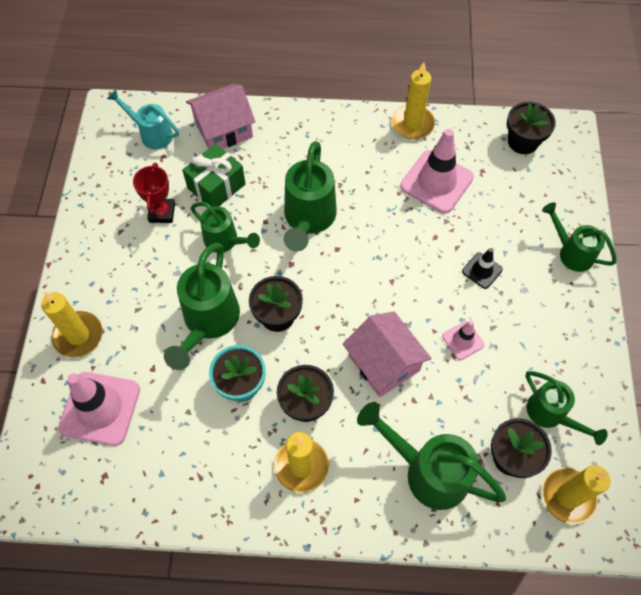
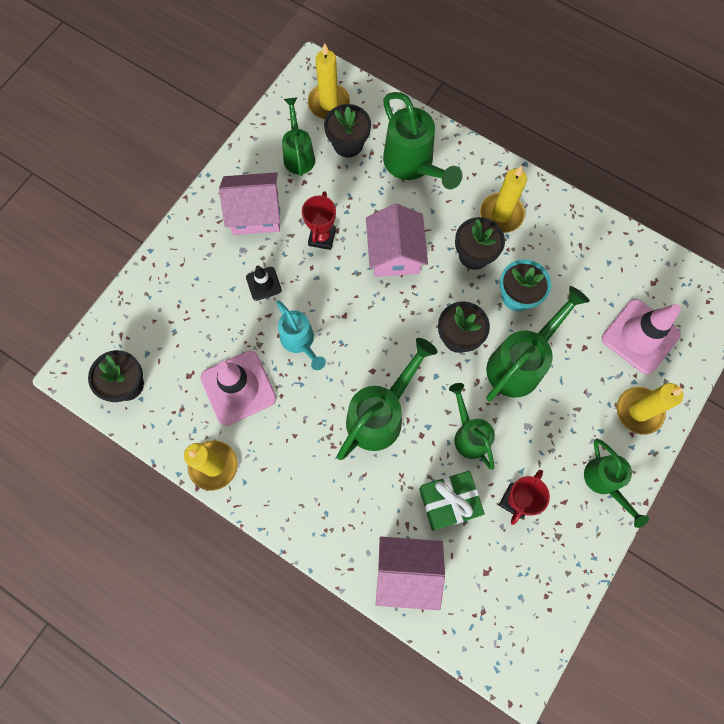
camera: 150 degrees left, 10 degrees up
turquoise watering can [107,89,179,149] -> turquoise watering can moved to [276,301,326,370]
pink traffic cone [442,321,484,360] -> red trophy [302,191,336,250]
green watering can [542,202,617,272] -> green watering can moved to [584,438,649,528]
none -> pink house [219,172,280,235]

